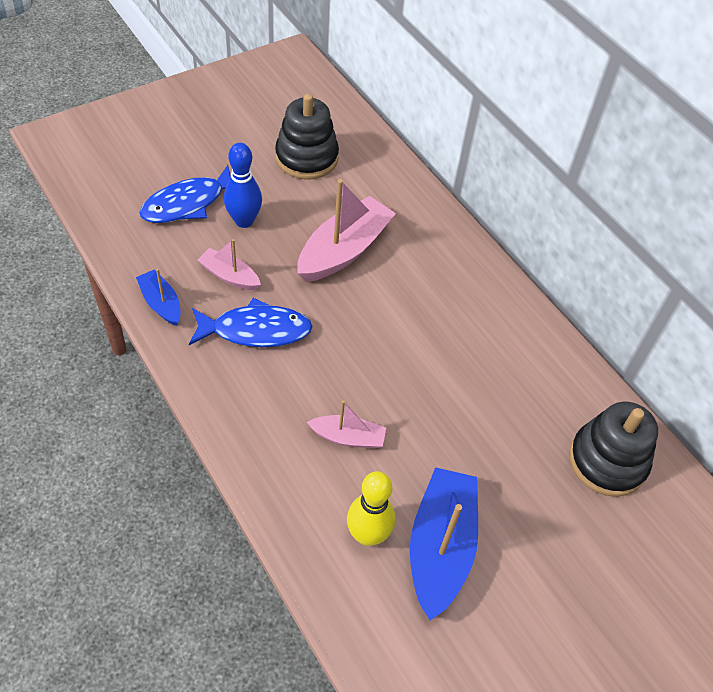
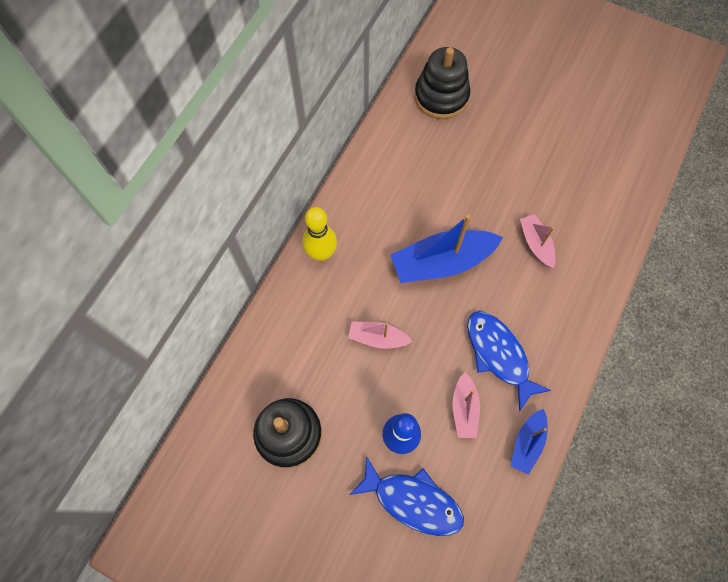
camera: 115 degrees left, 15 degrees up
pink boat [297,179,396,282] -> pink boat [348,322,413,349], size x0.54
yellow bowling pin [347,471,395,546] -> yellow bowling pin moved to [302,207,337,261]
blue boat [410,467,478,620] -> blue boat moved to [391,215,503,283]

